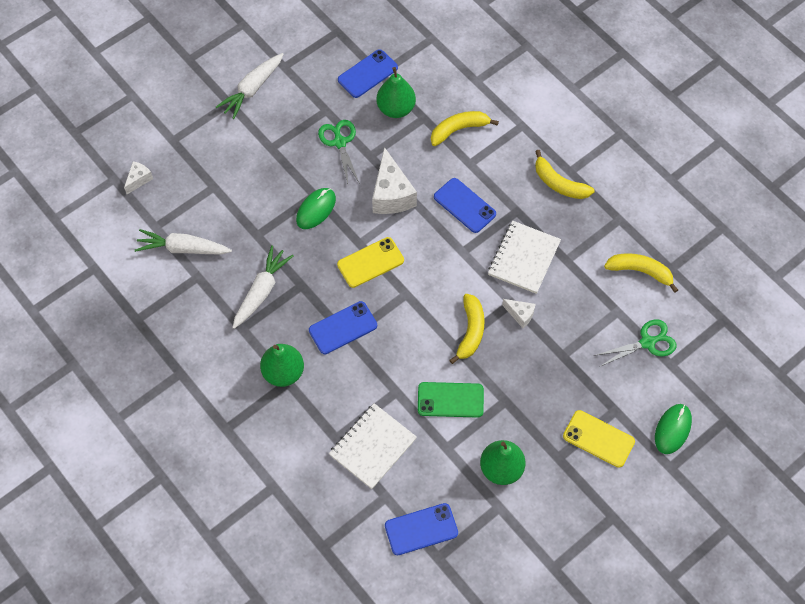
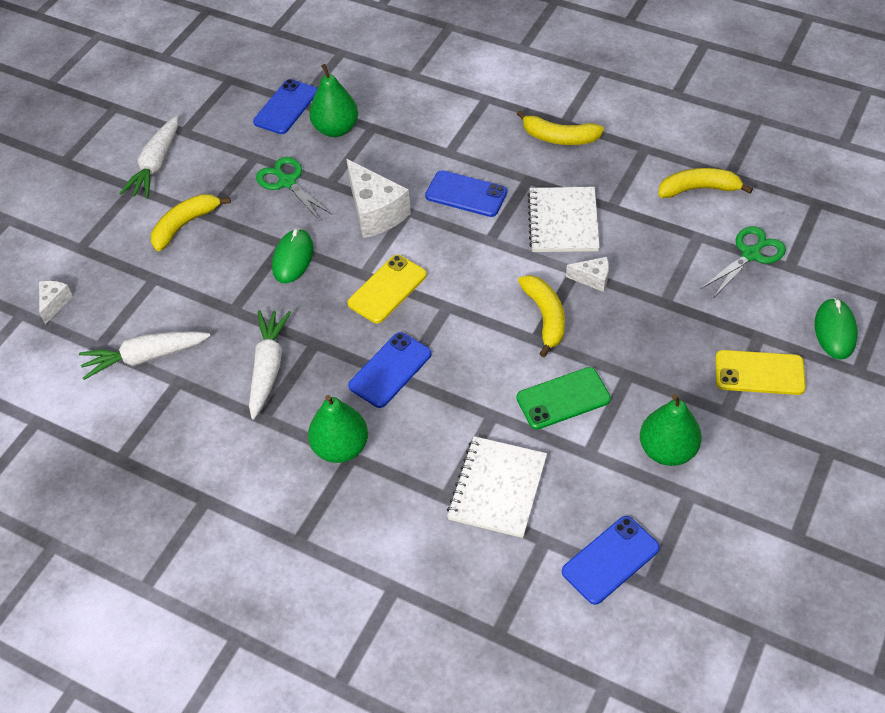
camera: 20 degrees left, 10 degrees down
yellow banana [431,111,499,146] -> yellow banana moved to [151,194,231,251]

